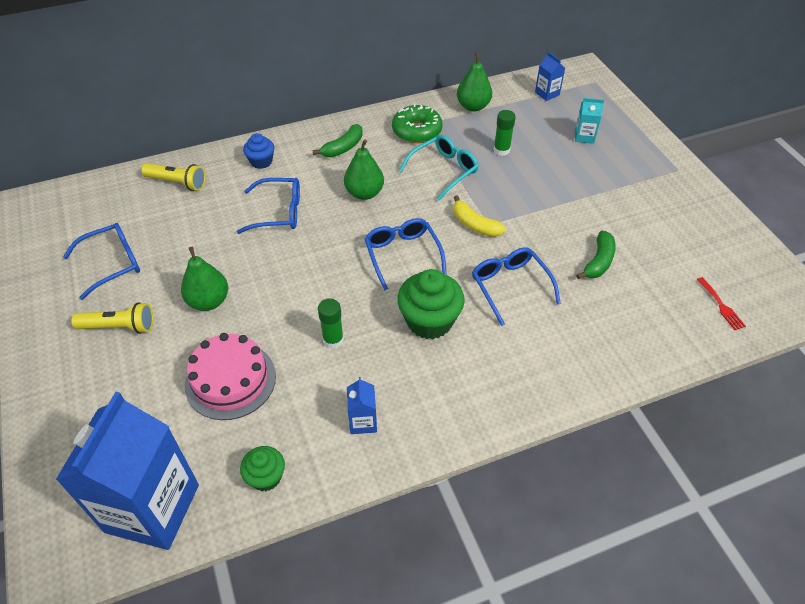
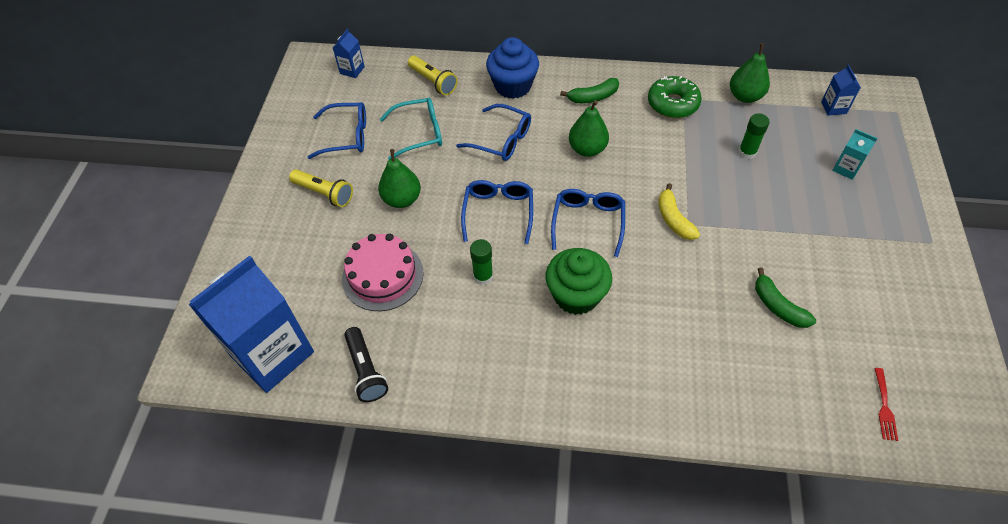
camera: 30 degrees right, 5 degrees up
green cupcake [240,446,285,491] -> black flashlight [344,327,388,402]
blue cupcake [243,133,275,169] -> blue cupcake [486,37,539,99], size x1.75
blue carton [347,377,377,434] -> blue carton moved to [333,29,365,78]
turquoise glasses [399,135,479,201] -> turquoise glasses moved to [379,98,442,160]
blue glasses [472,248,561,326] -> blue glasses moved to [461,180,533,244]
green banana [576,231,616,279] -> green banana turned 90 degrees clockwise [755,268,816,328]

